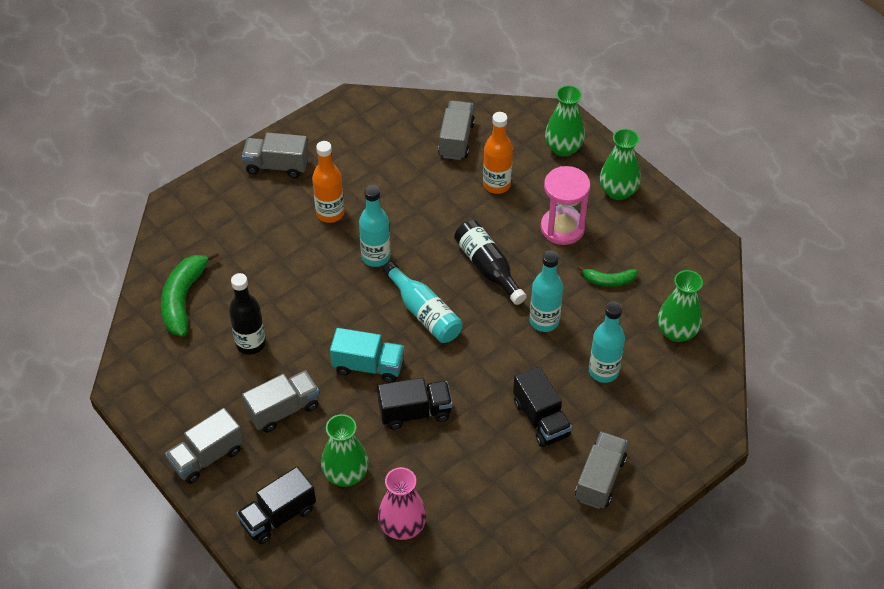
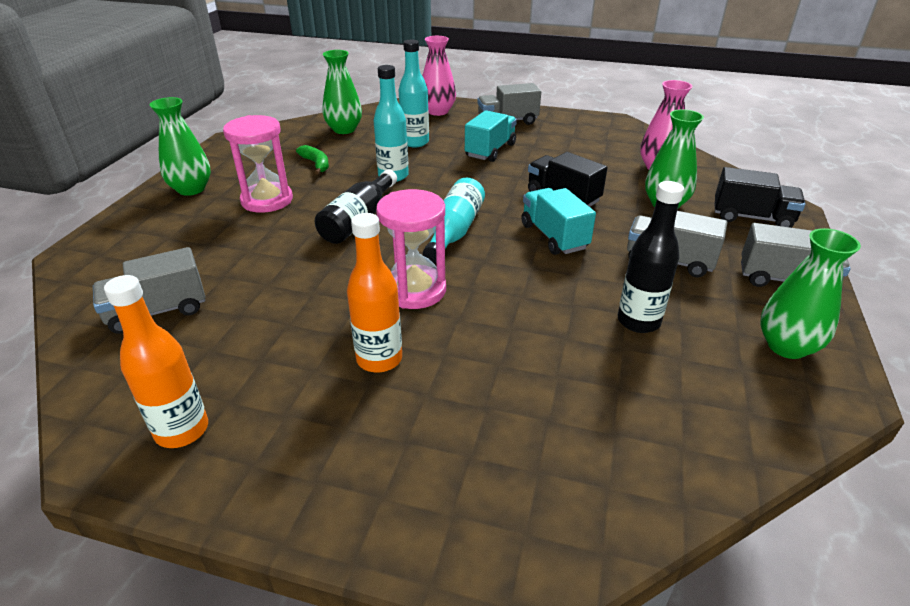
camera: 125 degrees left, 15 degrees down
green banana [161,249,219,336] -> none
grey truck [242,132,309,178] -> none
turquoise bottle [359,185,390,267] -> pink hourglass [376,189,446,309]
orange bottle [483,112,513,194] -> orange bottle moved to [104,275,208,448]
black truck [513,366,572,447] -> turquoise truck [465,110,517,162]
green vase [545,85,585,157] -> green vase moved to [760,228,861,359]
none -> pink vase [422,36,456,116]

